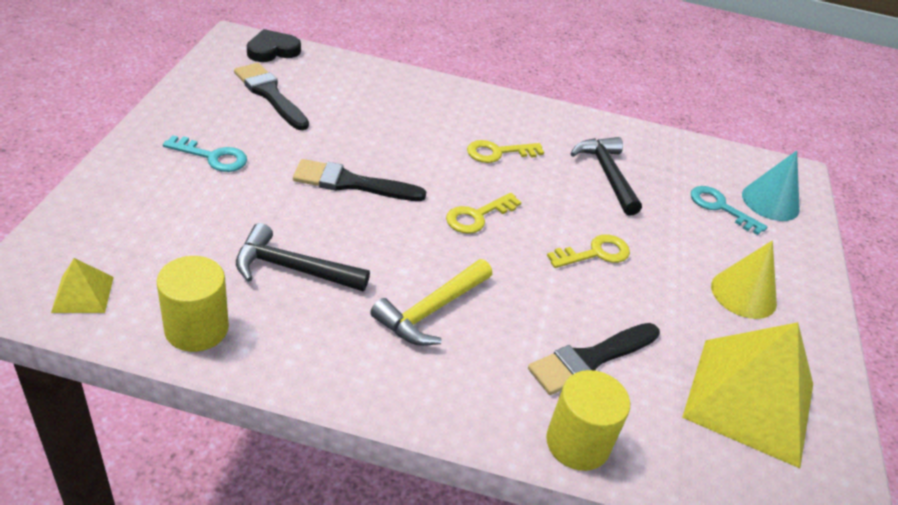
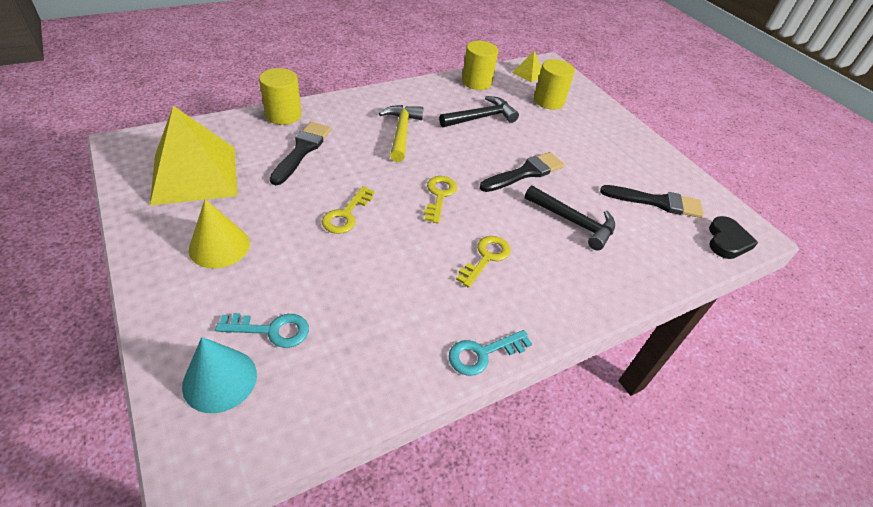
camera: 140 degrees right, 5 degrees up
turquoise key [163,135,247,172] -> turquoise key moved to [449,330,532,376]
black hammer [570,137,642,216] -> black hammer moved to [524,185,615,250]
none -> yellow cylinder [534,59,575,110]

